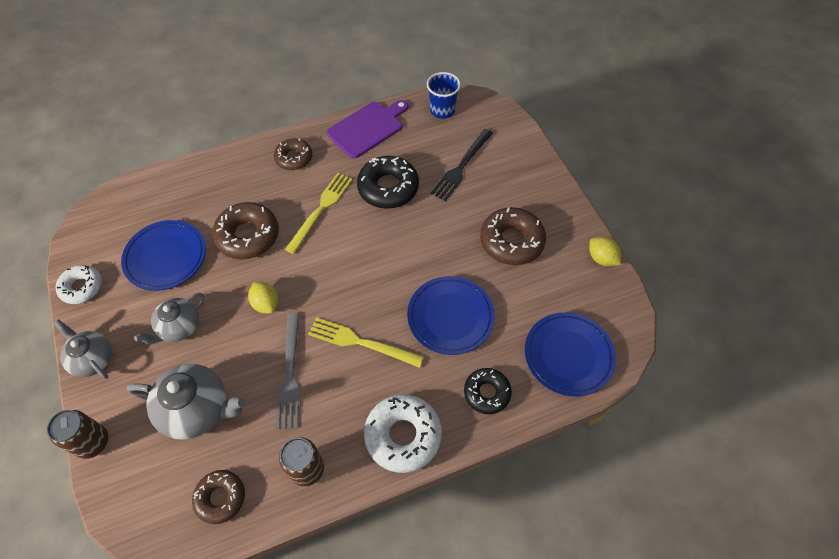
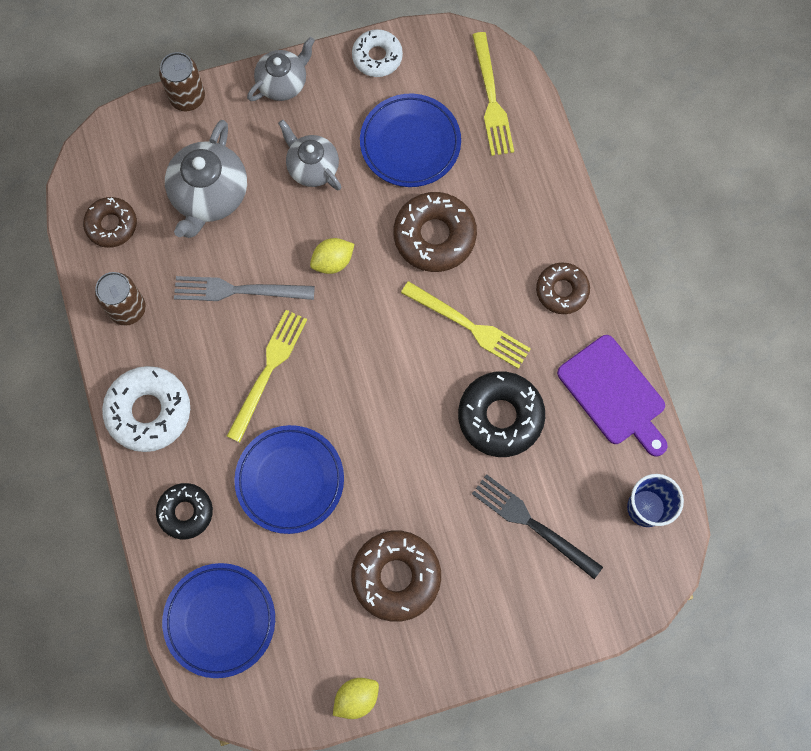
camera: 95 degrees right, 15 degrees up
none -> yellow fork [472,32,514,156]

